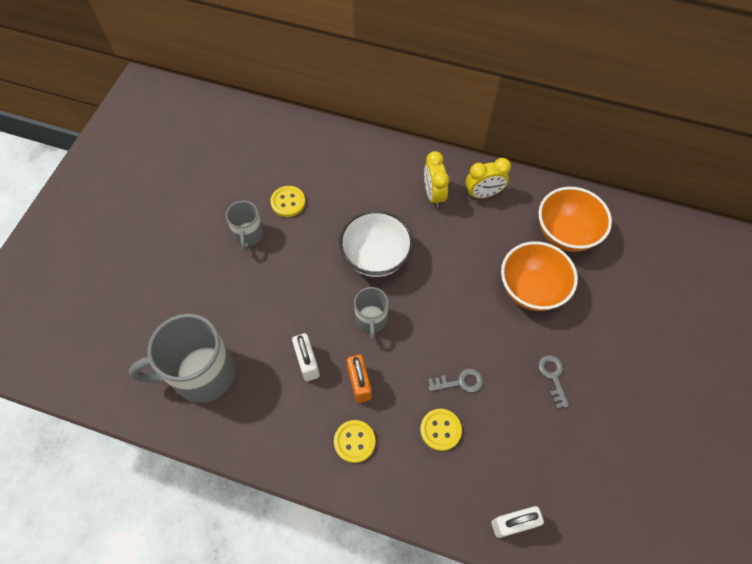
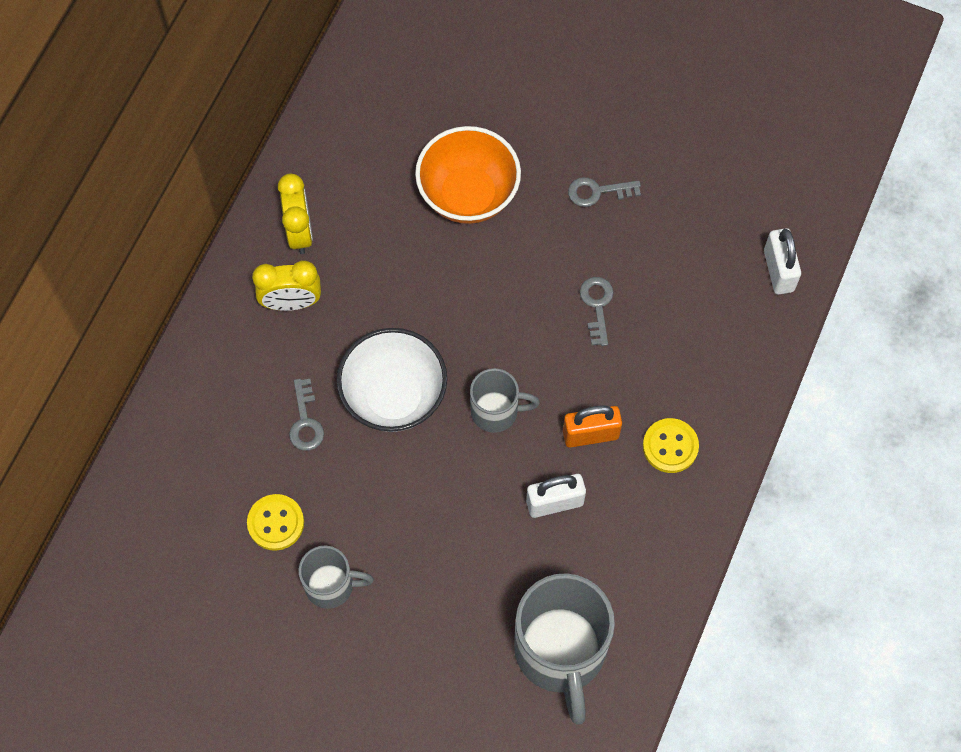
camera: 85 degrees left, 5 degrees up
yellow button [420,409,462,451] -> none
orange bowl [538,187,612,252] -> none
none -> grey key [289,379,324,451]

